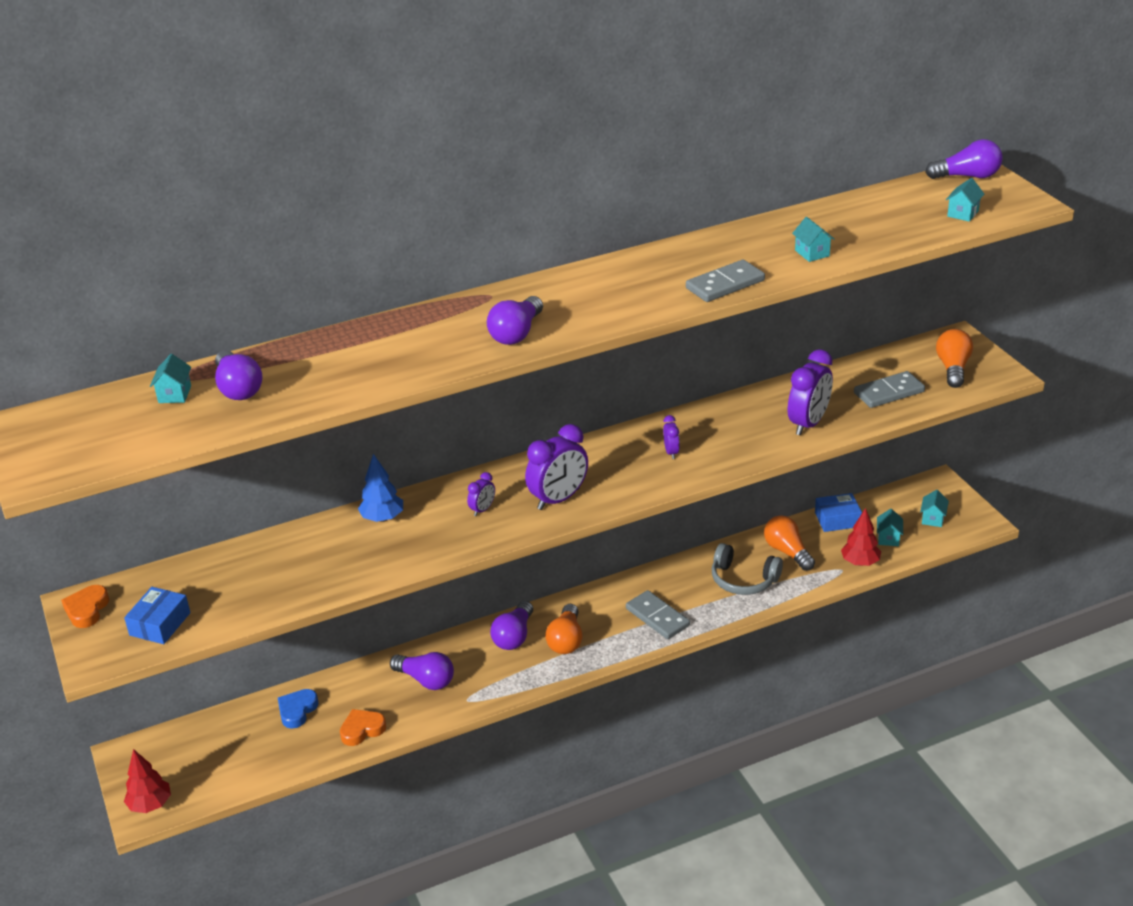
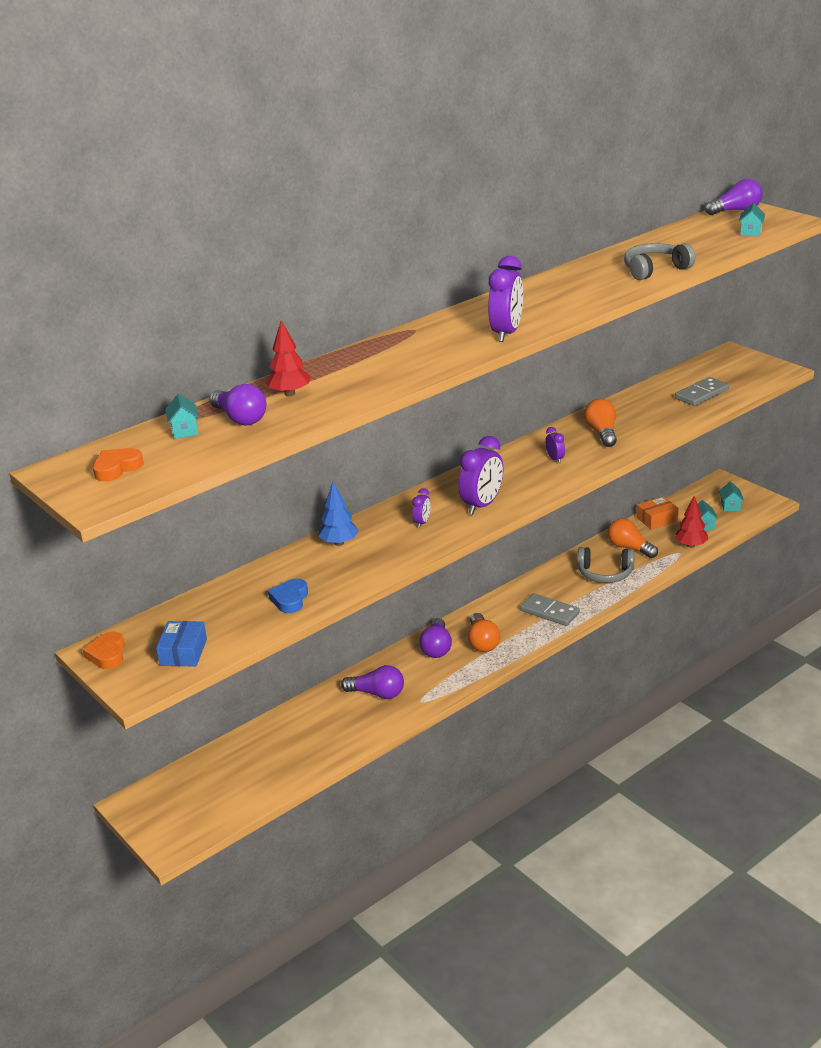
camera: 15 degrees left, 5 degrees down
red tree [124,749,171,813] -> red tree moved to [266,320,311,396]
blue heart [278,689,319,729] -> blue heart moved to [268,578,308,613]
orange heart [340,709,386,746] -> orange heart moved to [93,448,143,482]
purple light bulb [487,296,543,345] -> none
grey domino [686,260,765,302] -> none
purple clock [788,349,833,435] -> purple clock moved to [488,256,523,342]
turquoise house [792,217,834,262] -> grey headphones [624,243,695,280]
blue box [815,493,862,532] -> orange box [636,496,679,530]
orange light bulb [936,329,973,388] -> orange light bulb moved to [584,399,617,447]

